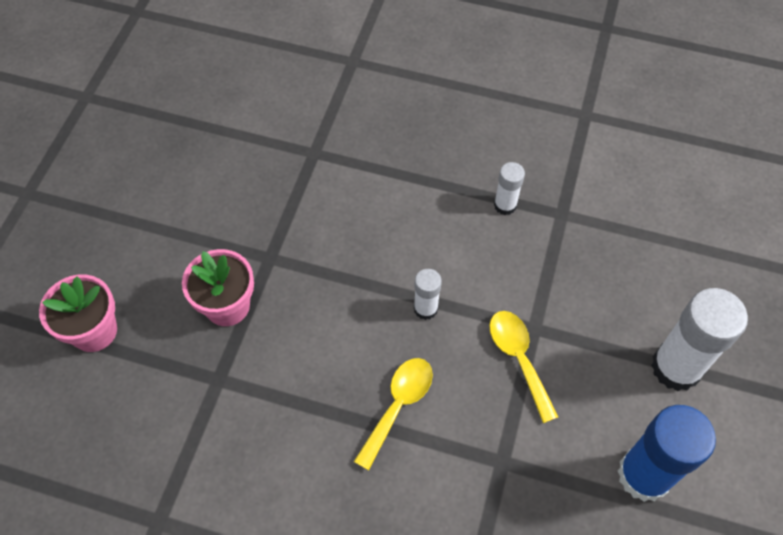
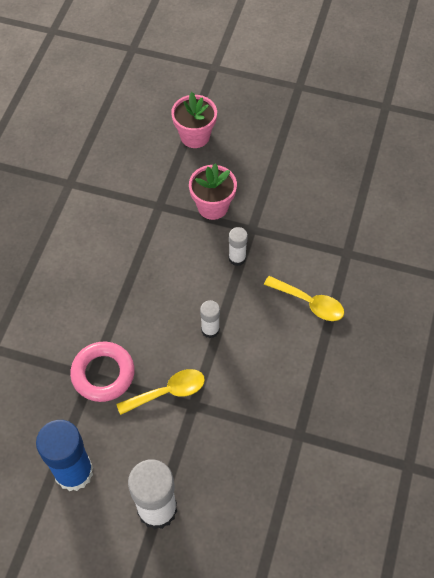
camera: 90 degrees right, 0 degrees up
yellow spoon [354,358,433,470] -> yellow spoon moved to [264,276,344,321]
white glue stick [494,162,525,215] -> white glue stick moved to [229,227,248,266]
none -> pink ring [70,342,135,402]

